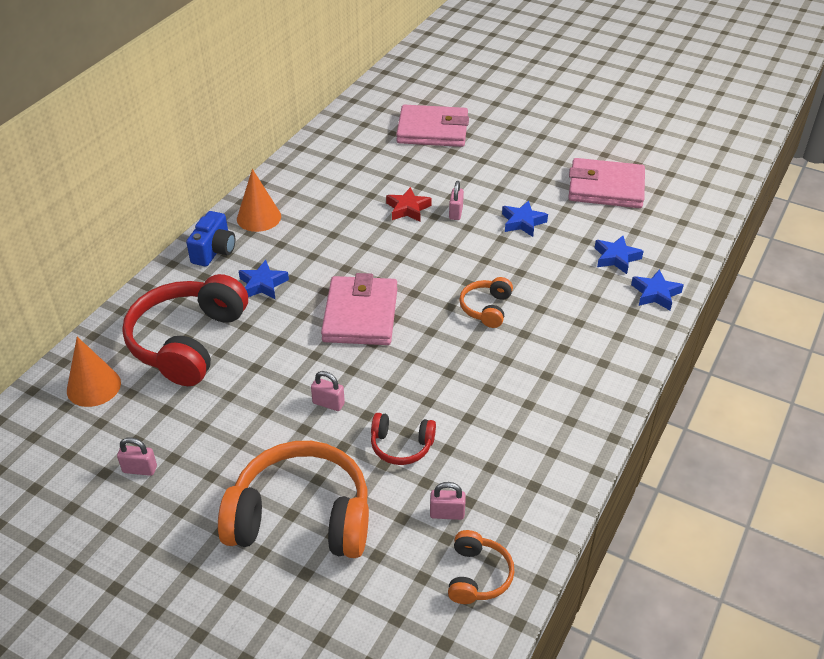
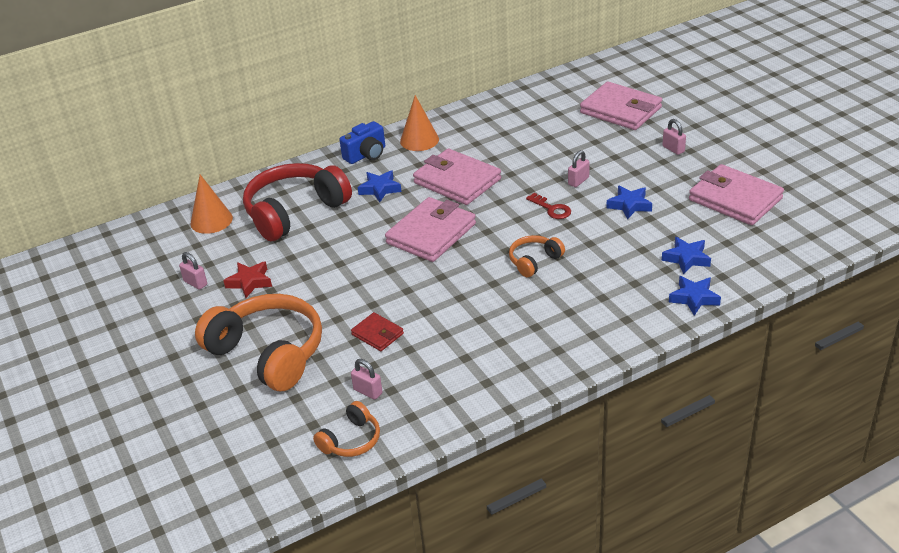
camera: 35 degrees right, 5 degrees down
pink padlock [311,371,345,411] -> pink padlock moved to [662,119,686,155]
red headphones [371,413,436,465] -> red wallet [351,312,404,351]
red star [386,187,432,222] -> red star moved to [223,261,272,298]
none -> pink wallet [413,149,501,205]
none -> red key [526,193,571,219]

